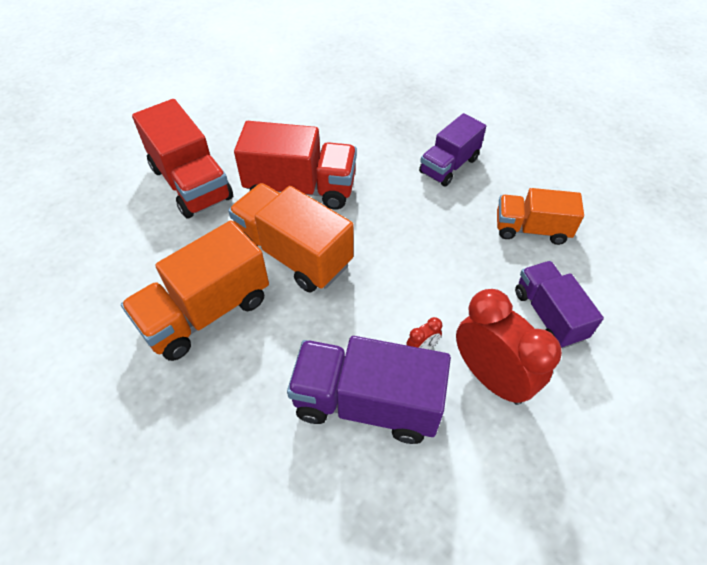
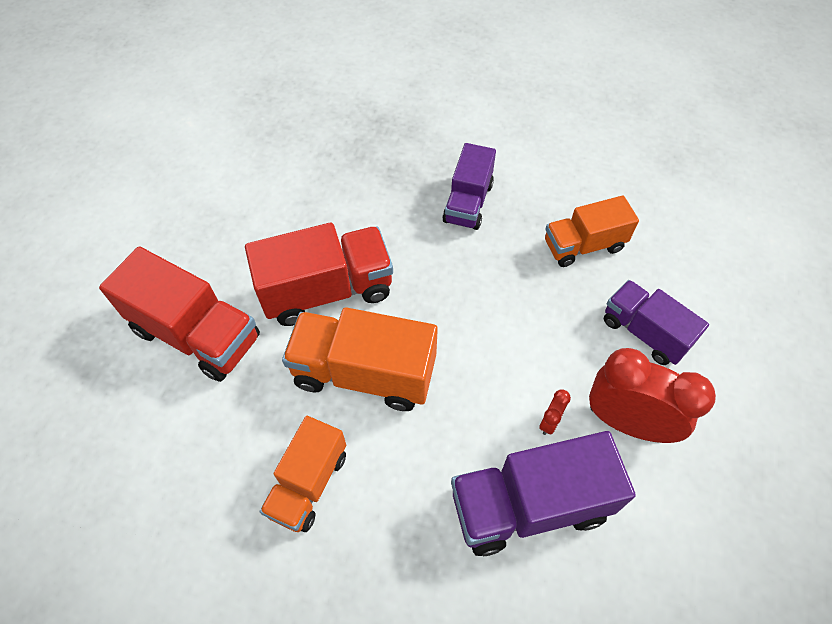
camera: 25 degrees left, 5 degrees up
orange truck [121,220,269,361] -> orange truck [260,416,346,532], size x0.65

